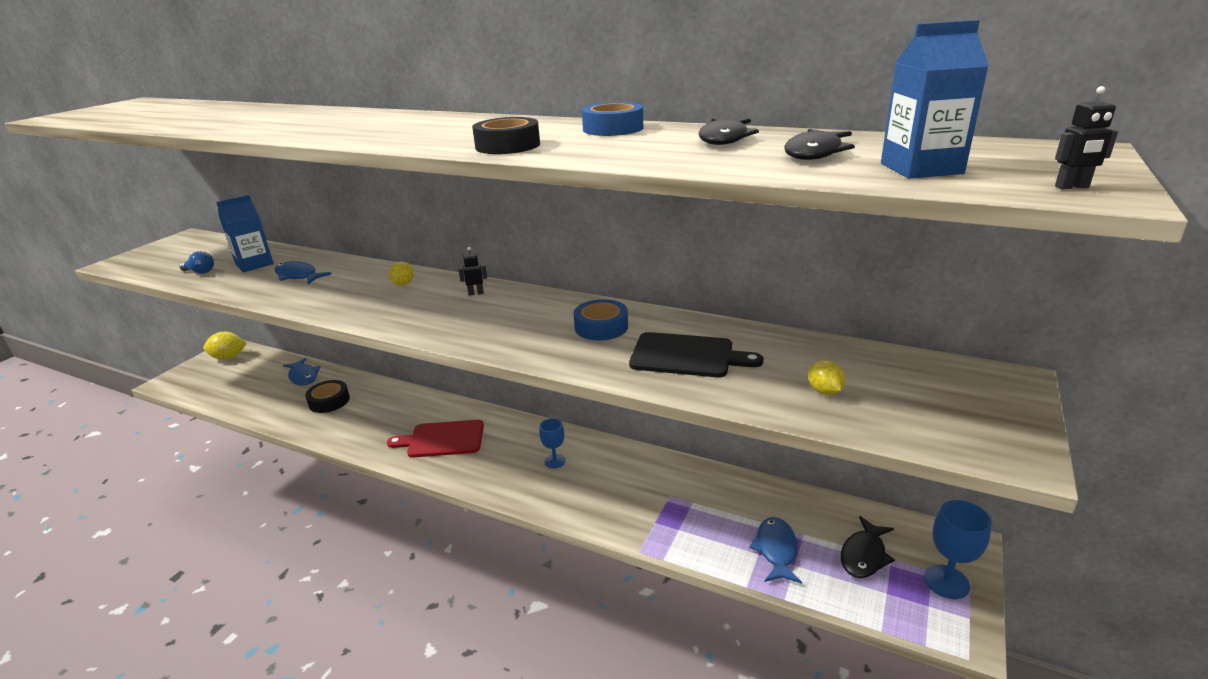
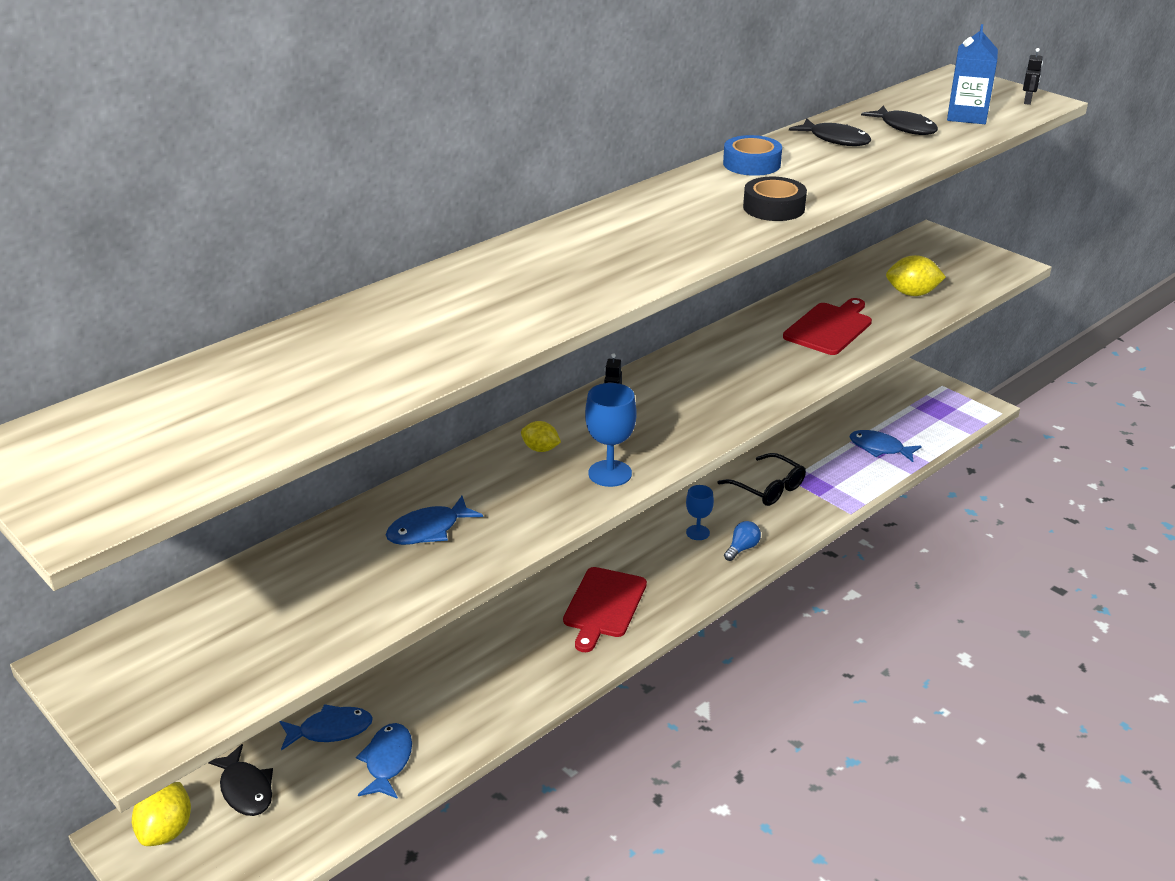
camera: 70 degrees left, 5 degrees up
blue light bulb [179,251,214,274] -> blue light bulb moved to [724,521,761,561]
blue carton [216,195,274,272] -> none
black tape [305,380,350,413] -> none
blue tape [574,299,628,341] -> none
black cutting board [629,332,764,377] -> red cutting board [783,298,872,355]
yellow lemon [808,360,845,395] -> yellow lemon [886,255,946,296], size x1.58
black fish [841,516,895,578] -> black fish moved to [208,744,273,816]
blue goblet [924,500,992,599] -> blue goblet moved to [585,383,636,487]
none -> blue fish [356,723,412,799]
none -> black glasses [717,453,806,506]

